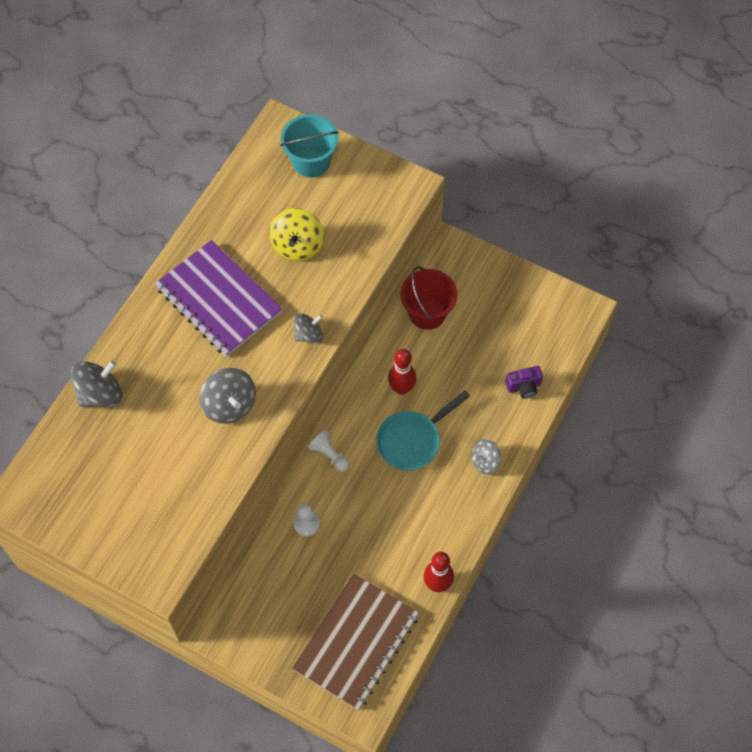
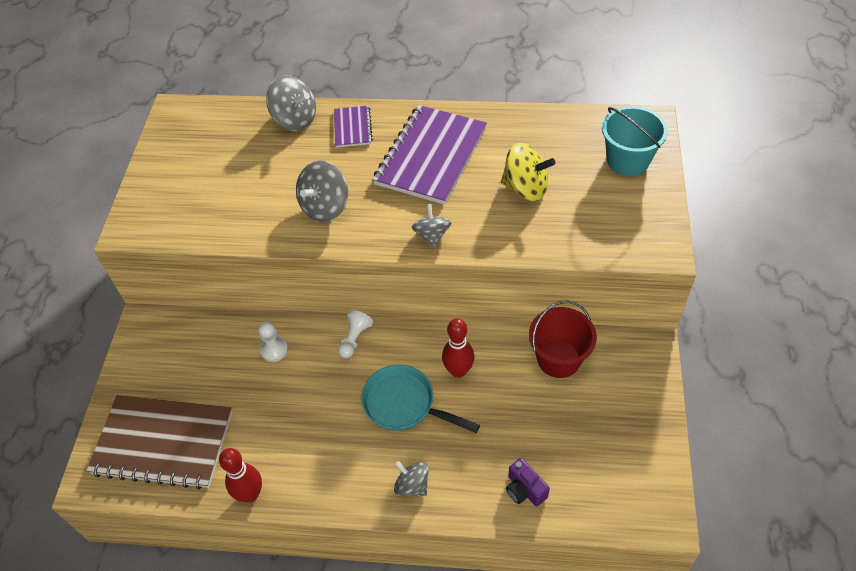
camera: 70 degrees right, 10 degrees down
yellow spinning top [269,208,324,261] -> yellow spinning top turned 150 degrees counterclockwise [501,143,556,201]
grey spinning top [294,313,323,343] -> grey spinning top turned 135 degrees counterclockwise [412,204,452,248]
none -> purple notebook [334,105,373,148]

